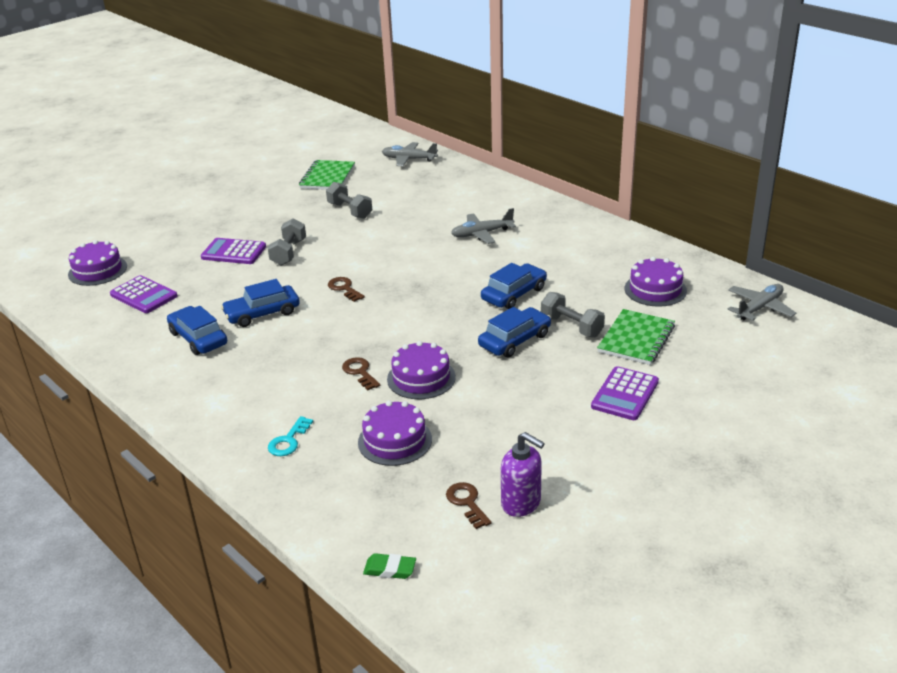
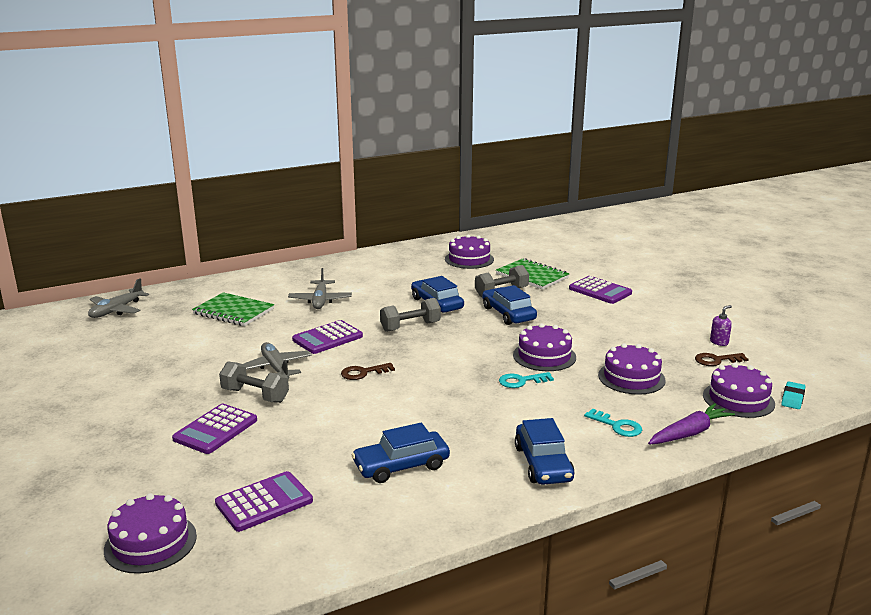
camera: 75 degrees left, 10 degrees down
blue car [221,279,300,327] -> blue car moved to [515,418,575,485]
green notebook [299,160,355,190] -> green notebook moved to [192,292,274,326]
grey dumbbell [326,182,372,219] -> grey dumbbell moved to [380,298,441,332]
brown key [342,357,380,391] -> turquoise key [499,372,554,388]
green eraser [363,553,416,579] -> turquoise eraser [781,381,805,409]
purple soap dispenser [501,432,545,517] -> purple soap dispenser [710,305,732,346], size x0.56
grey plane [727,284,796,321] -> grey plane moved to [244,342,312,379]
none -> purple calculator [292,320,363,354]
none -> purple carrot [648,403,735,445]
none -> purple cake [703,363,775,418]

